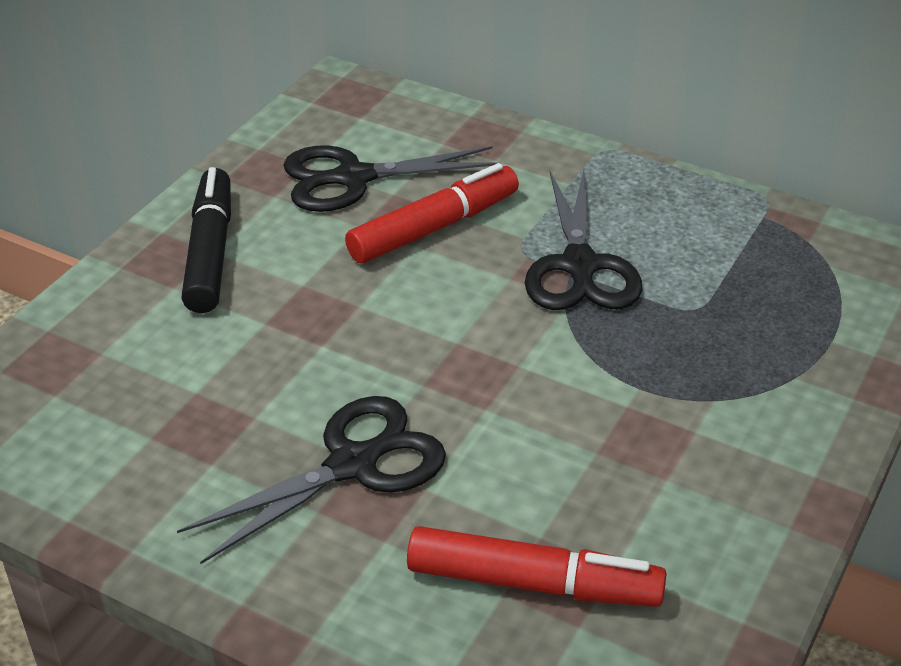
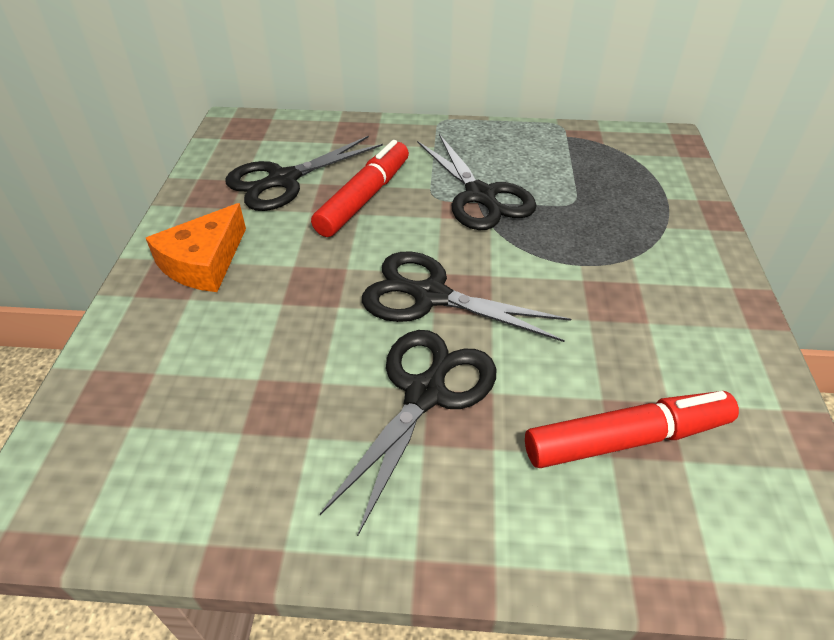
camera: 25 degrees left, 5 degrees up
black marker [181,167,231,313] -> orange cheese [146,203,246,292]
none -> black scissors [362,252,571,342]

